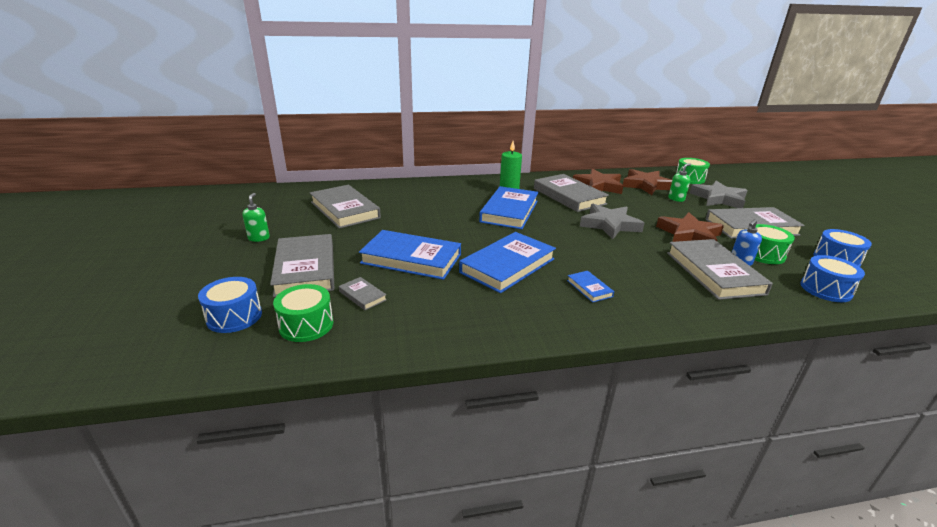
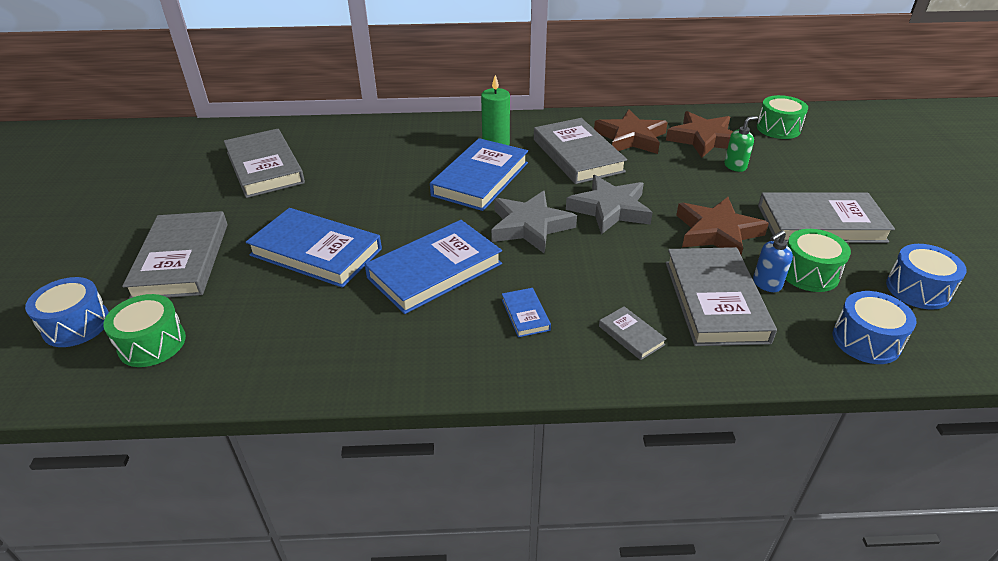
camera: 10 degrees right, 10 degrees up
green soap dispenser [242,193,270,242] -> none
grey book [339,277,387,310] -> grey book moved to [599,306,667,360]
grey star [690,181,748,208] -> grey star moved to [491,191,577,254]

